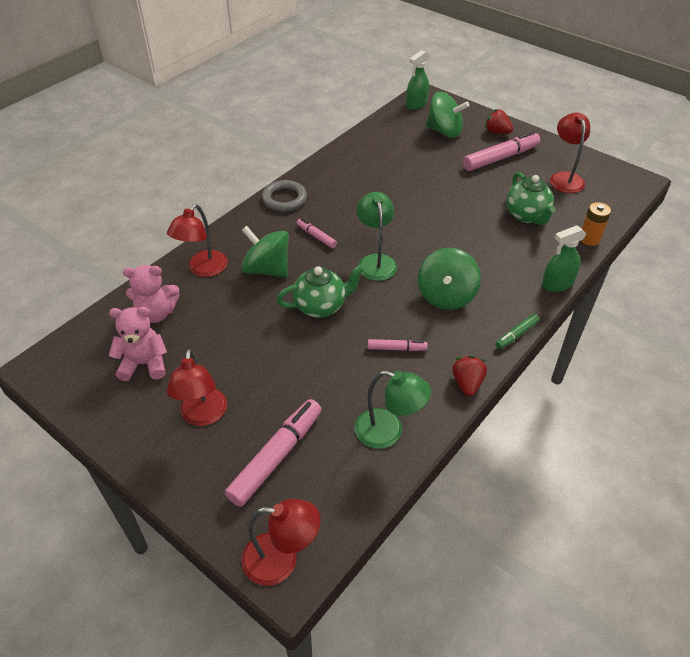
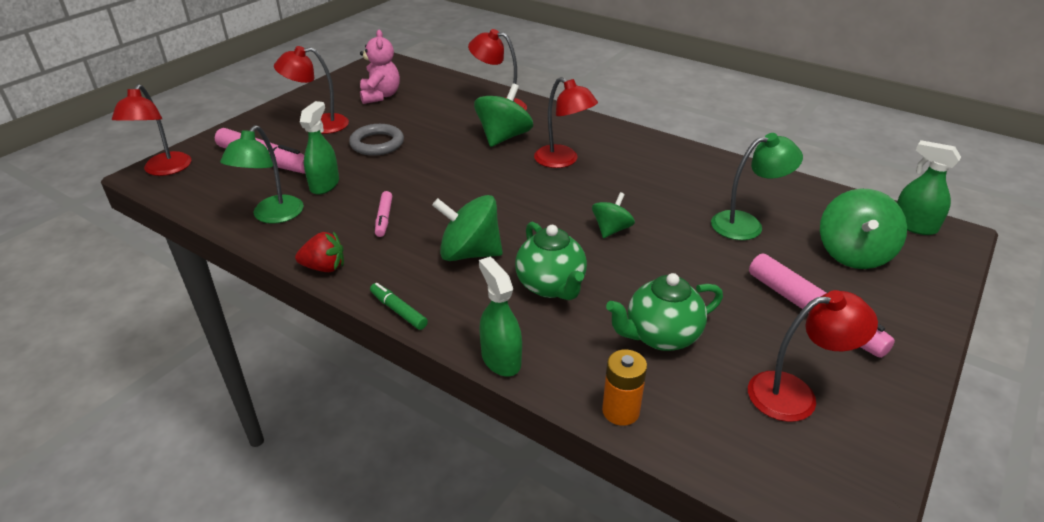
camera: 85 degrees right, 10 degrees down
pink teddy bear [123,265,180,323] -> none
grey ring [262,180,307,212] -> grey ring moved to [349,124,404,156]
green teapot [277,265,364,318] -> green teapot moved to [515,222,587,300]
pink marker [297,218,337,248] -> red lamp [534,77,598,168]
green lamp [357,192,397,281] -> green lamp moved to [711,133,803,240]
red strawberry [485,109,513,134] -> none
none -> green spray bottle [300,101,339,195]
none -> green spinning top [592,192,635,238]

